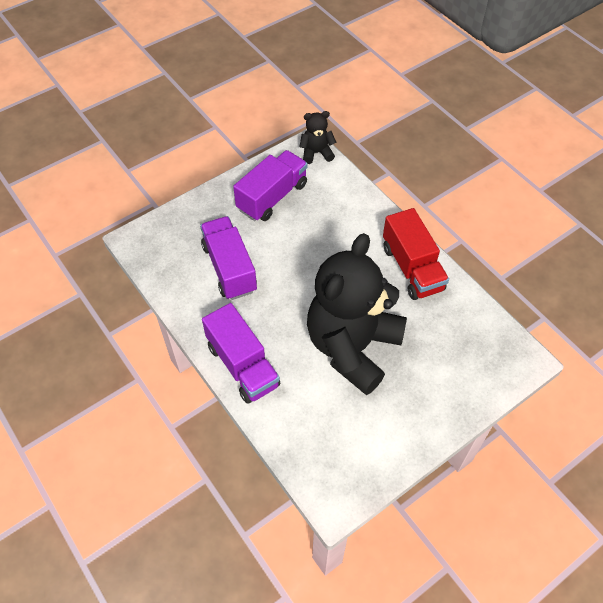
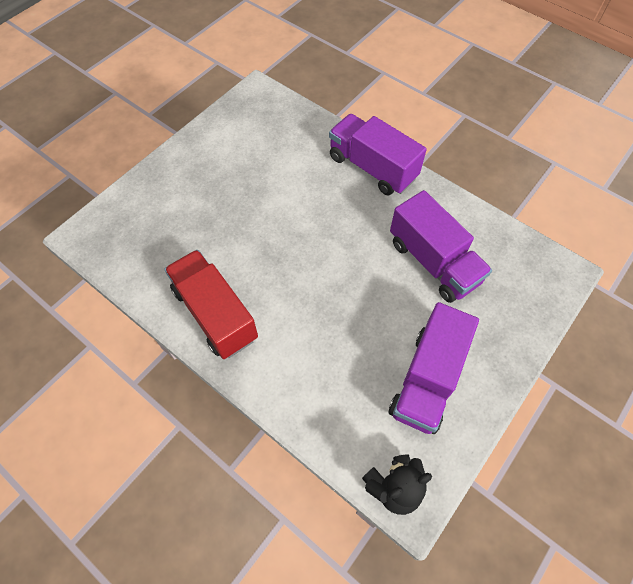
camera: 165 degrees right, 5 degrees up
black teddy bear [307,233,407,395] -> none

